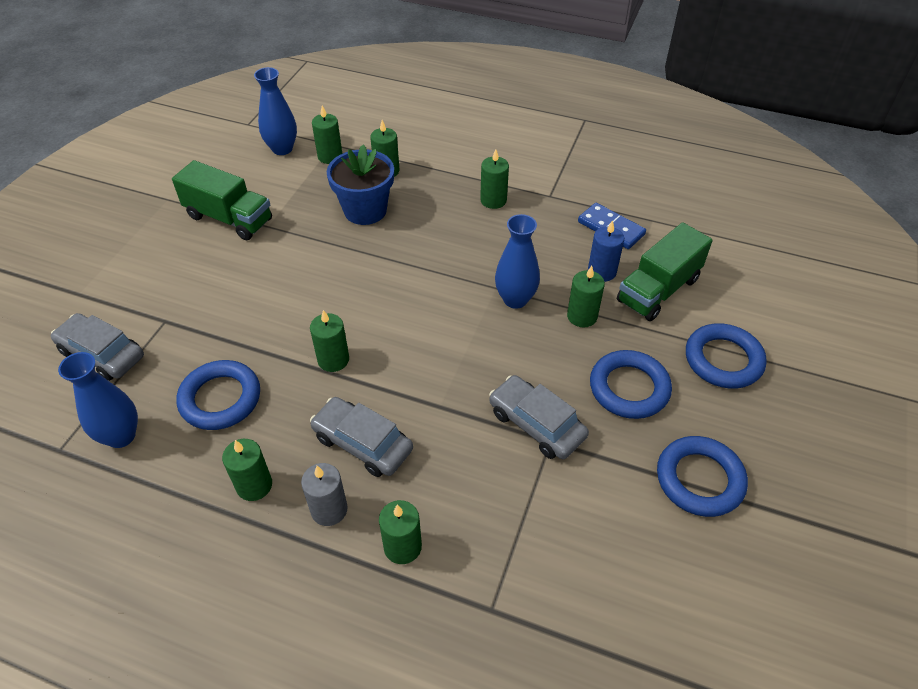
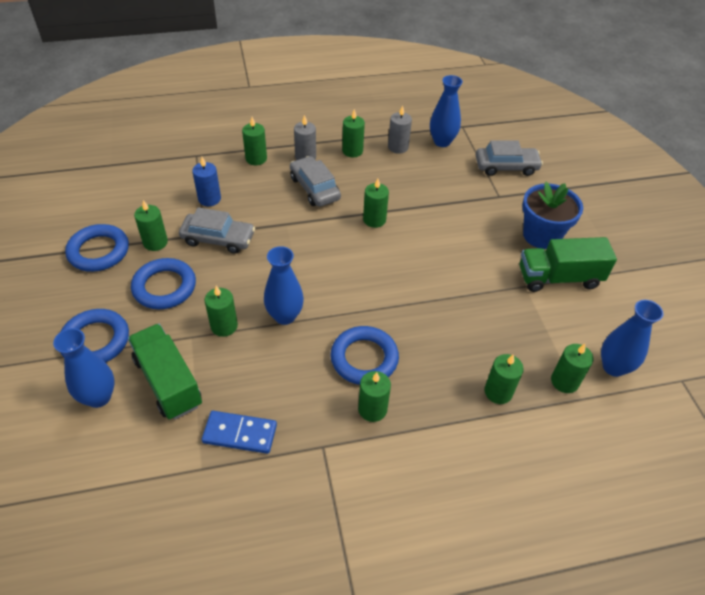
camera: 145 degrees right, 0 degrees up
blue ring [177,360,260,430] -> blue ring moved to [331,326,399,385]
grey car [310,397,413,477] -> grey car turned 120 degrees counterclockwise [290,156,341,207]
blue flower pot [327,144,394,225] -> blue flower pot moved to [522,182,583,249]
blue candle [588,220,624,282] -> blue candle moved to [192,157,221,206]
green truck [617,222,713,321] -> green truck turned 45 degrees counterclockwise [128,324,202,420]
none -> blue vase [53,328,115,408]
none -> green candle [134,200,168,251]
none -> grey candle [388,105,412,154]

